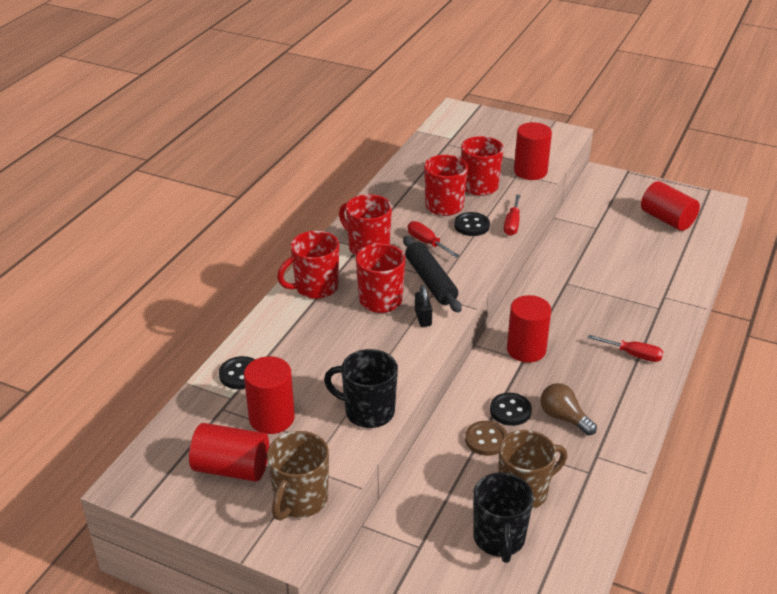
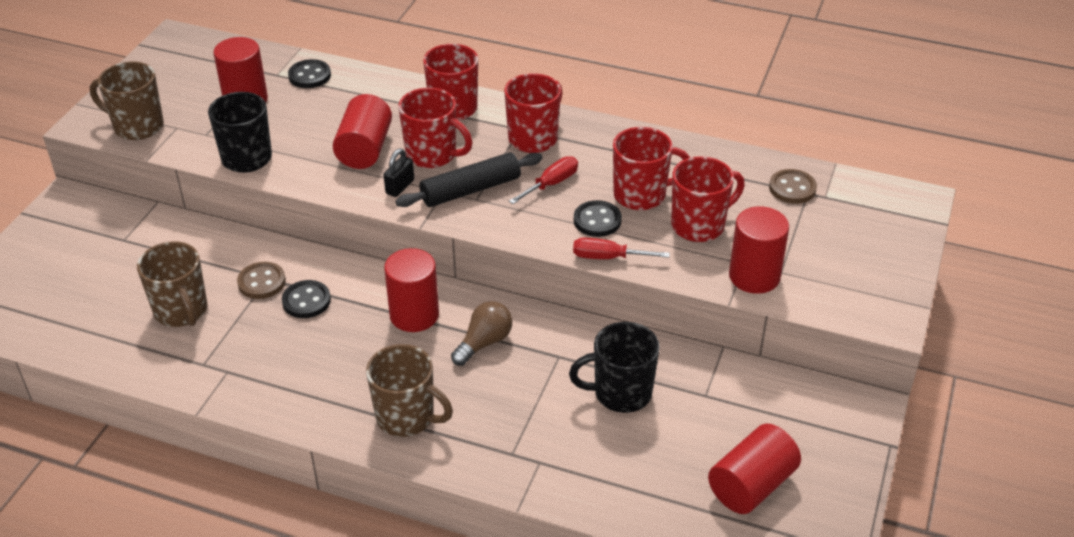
camera: 85 degrees right, 5 degrees up
red cylinder [189,423,269,482] -> red cylinder moved to [333,94,392,169]
black padlock [415,285,432,327] -> black padlock turned 45 degrees counterclockwise [384,149,414,197]
black mug [473,472,534,563] -> black mug moved to [569,322,660,413]
brown light bulb [541,383,597,436] -> brown light bulb moved to [451,301,512,366]
red screwdriver [588,335,663,362] -> brown mug [366,344,453,437]
none -> brown button [769,169,817,204]

